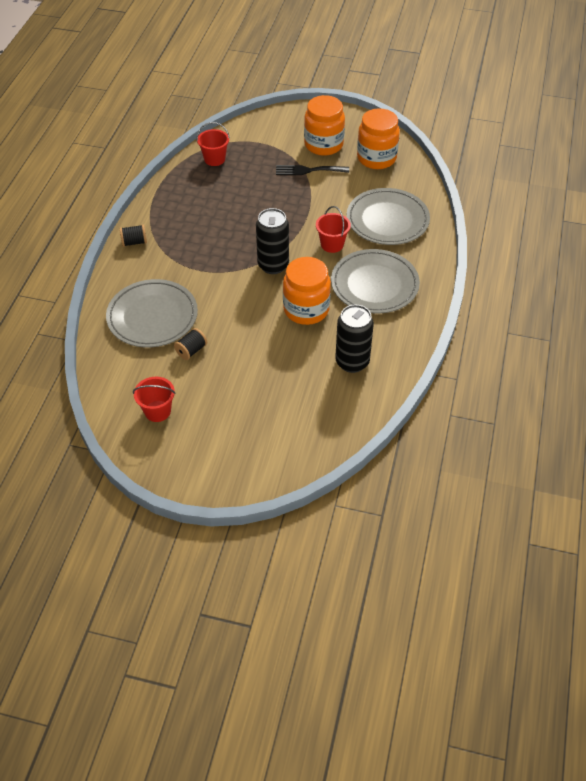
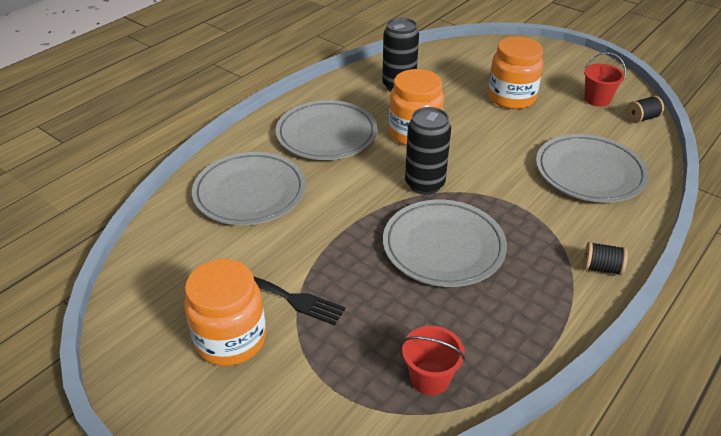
camera: 155 degrees left, 10 degrees down
black spool [174,328,207,360] -> black spool moved to [626,96,664,123]
red bucket [316,206,351,253] -> none
orange jar [357,108,400,169] -> orange jar moved to [488,37,543,109]
none -> grey plate [383,200,507,287]

